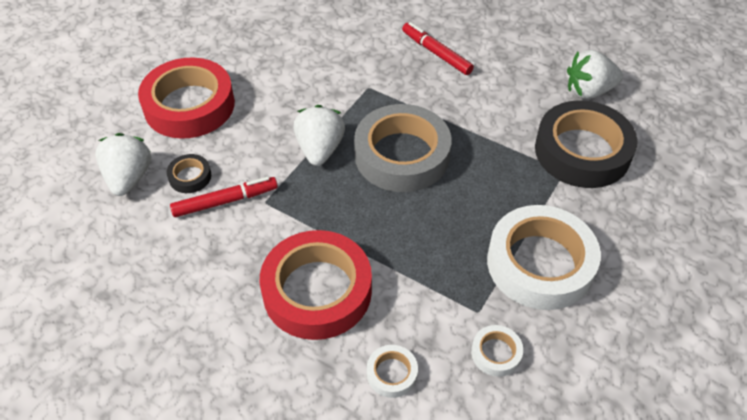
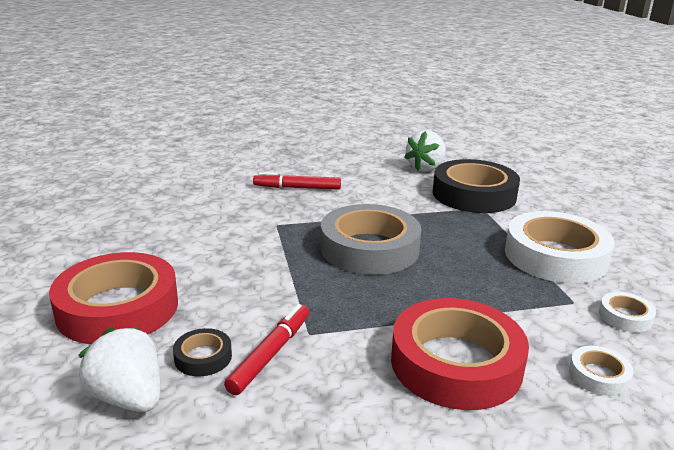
camera: 45 degrees left, 25 degrees down
white strawberry [294,105,345,166] -> none

